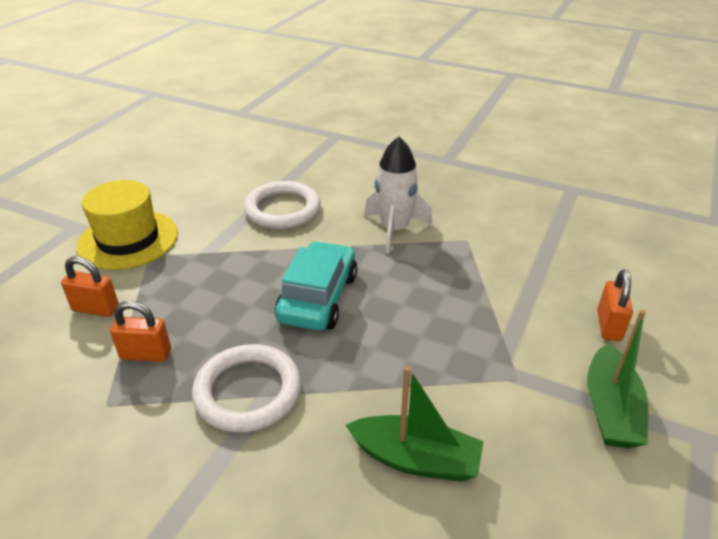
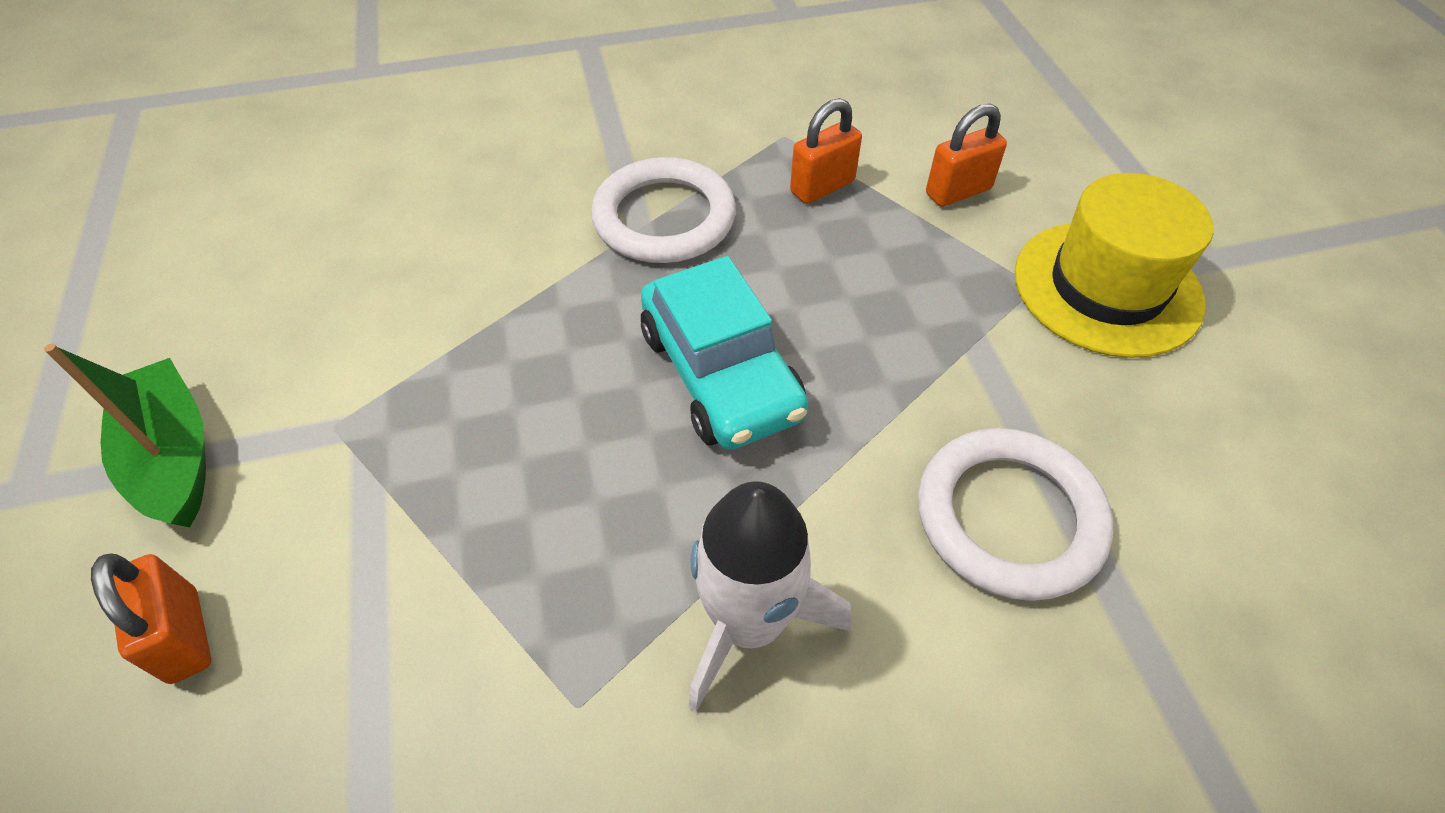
camera: 140 degrees right, 15 degrees up
green boat [346,366,484,482] -> none

